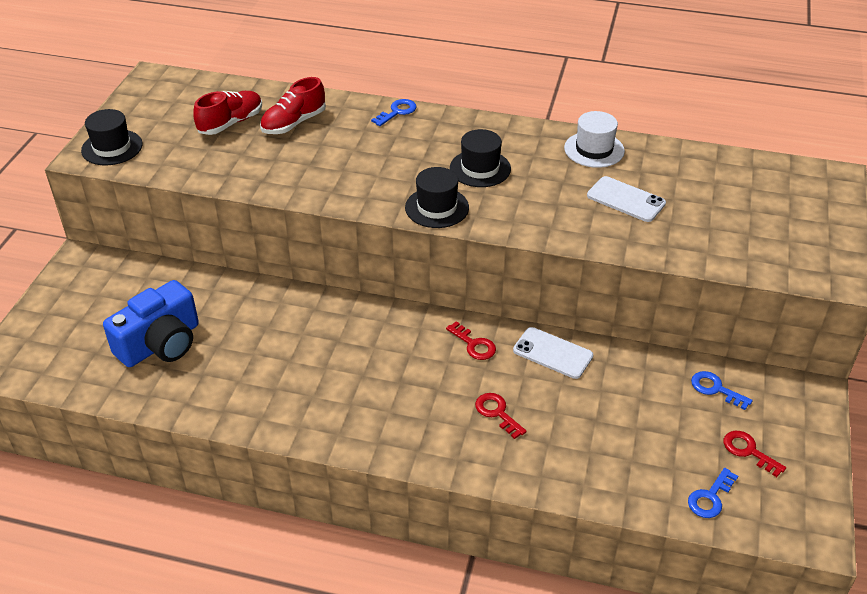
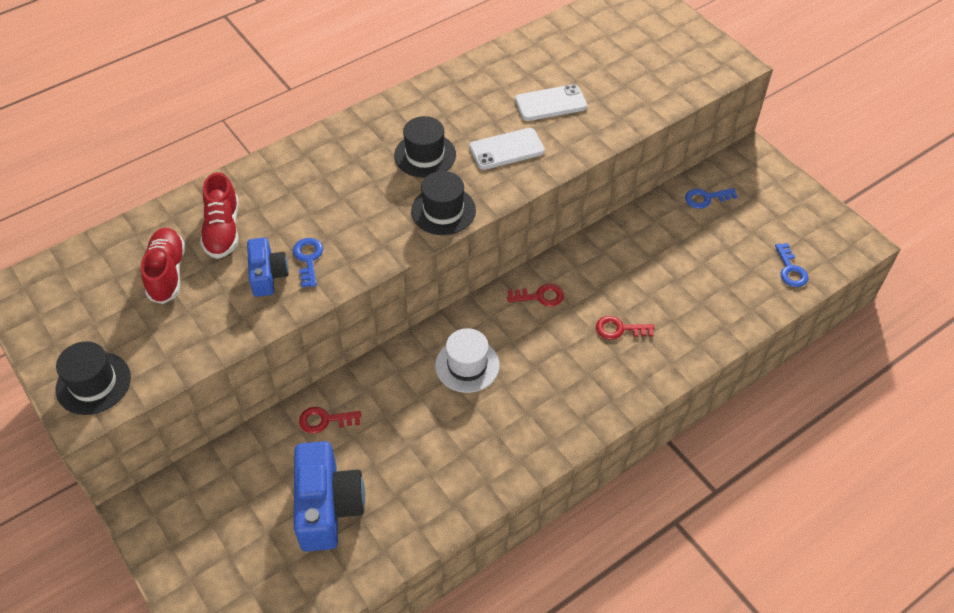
camera: 50 degrees left, 10 degrees up
blue key [371,99,417,126] -> blue key moved to [293,238,323,287]
white phone [513,327,593,379] -> white phone moved to [469,128,545,170]
white hat [564,111,625,168] -> white hat moved to [435,328,500,393]
red key [724,431,786,477] -> red key moved to [299,407,361,433]
none -> blue camera [247,237,289,297]

